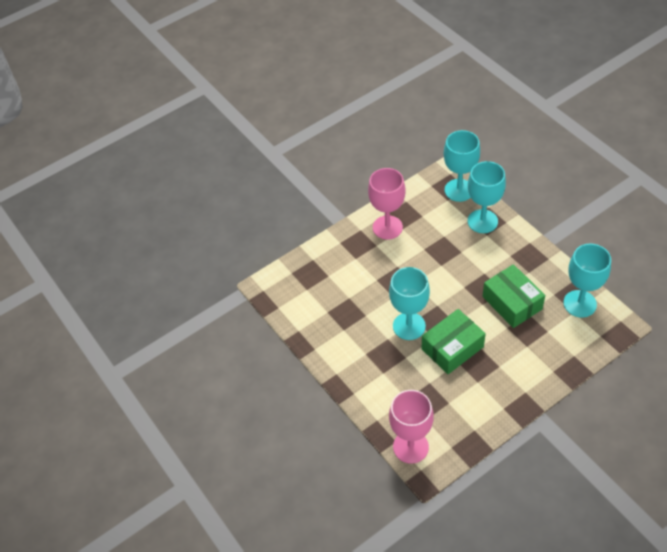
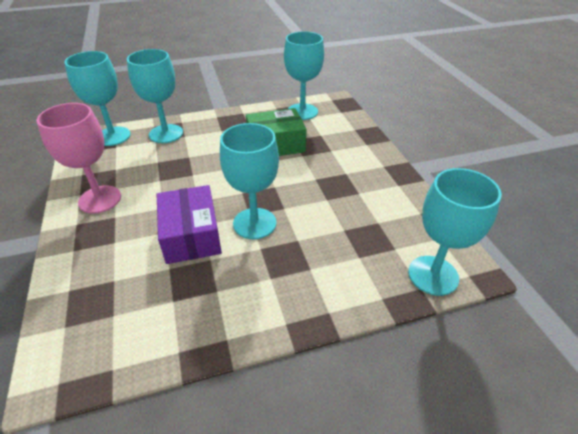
camera: 75 degrees left, 10 degrees down
pink goblet [389,390,434,464] -> turquoise goblet [408,168,502,296]
green box [422,309,486,374] -> none
none -> purple box [157,185,222,264]

